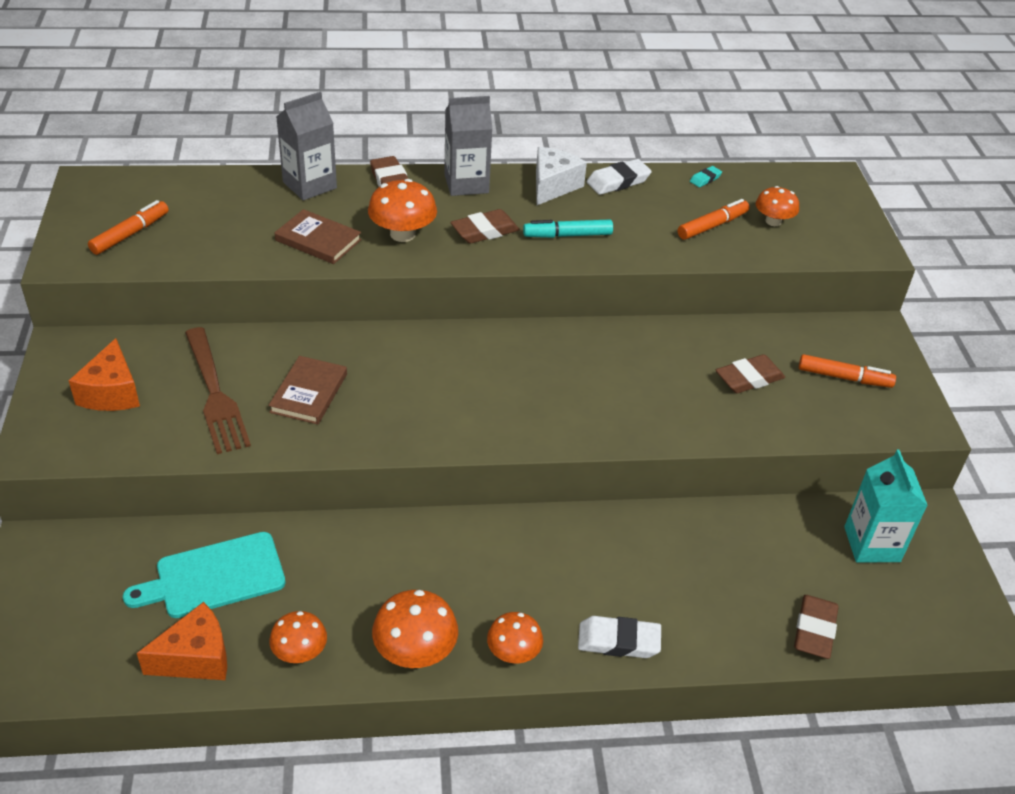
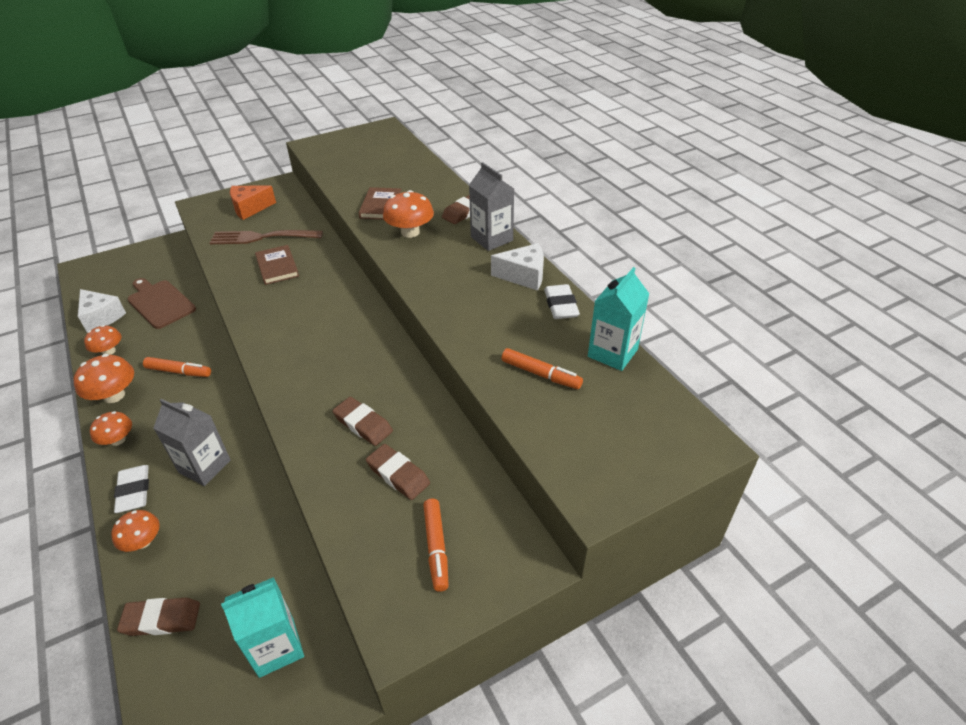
camera: 70 degrees right, 0 degrees up
orange marker [88,200,169,255] -> orange marker moved to [143,357,211,377]
turquoise cutting board [123,532,286,618] -> brown cutting board [128,278,196,329]
orange cheese [137,602,227,680] -> white cheese [78,289,126,333]
brown fork [185,327,251,454] -> brown fork turned 45 degrees clockwise [210,230,323,244]
brown book [268,356,347,425] -> brown book turned 75 degrees clockwise [255,245,299,285]
grey carton [276,92,337,201] -> grey carton moved to [153,399,231,486]
brown eraser [450,209,520,243] -> brown eraser moved to [332,397,393,446]
turquoise marker [523,220,613,238] -> none
white eraser [586,159,652,195] -> white eraser turned 45 degrees clockwise [544,284,580,319]
turquoise eraser [690,166,722,187] -> turquoise carton [588,267,649,371]
orange mushroom [756,186,799,226] -> orange mushroom moved to [111,510,160,552]

